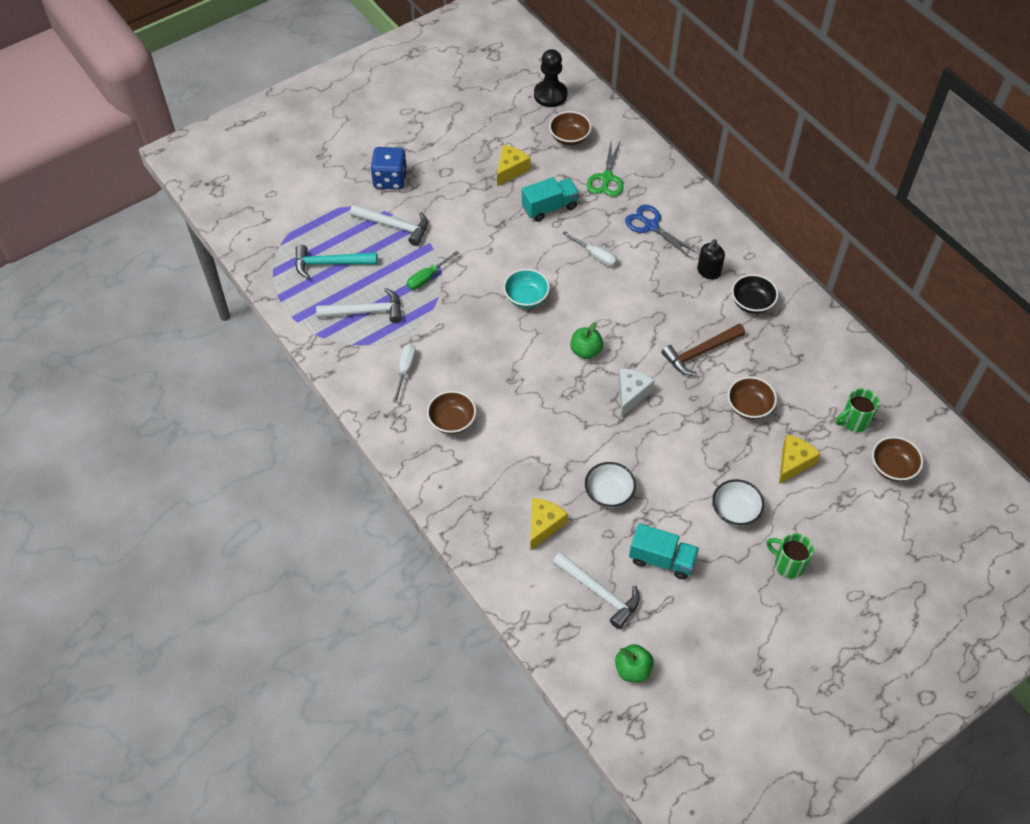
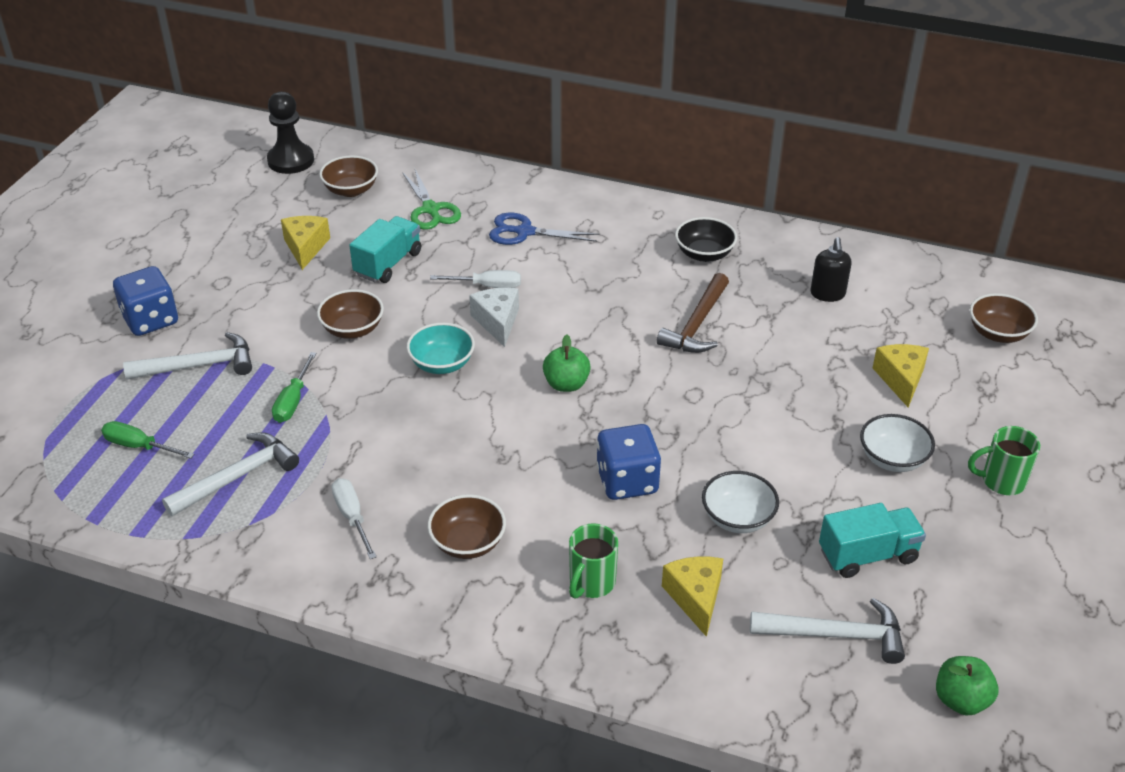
camera: 35 degrees left, 15 degrees down
turquoise hammer [295,245,377,279] -> green screwdriver [101,421,195,459]
white cheese [618,369,655,417] -> white cheese moved to [469,288,519,347]
black soap dispenser [697,239,725,280] -> black soap dispenser moved to [810,237,851,302]
brown bowl [728,377,777,420] -> brown bowl moved to [317,289,384,339]
green mug [836,388,879,432] -> green mug moved to [569,523,618,599]
none -> blue dice [596,424,661,500]

